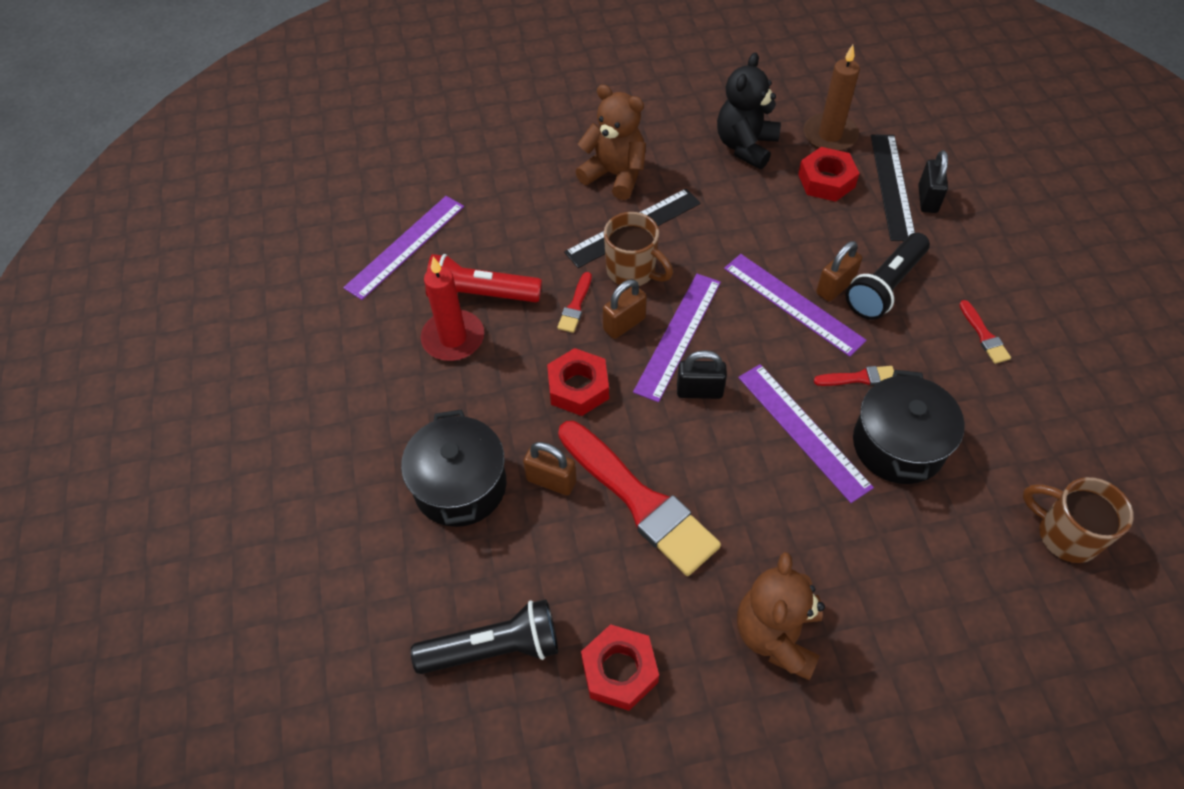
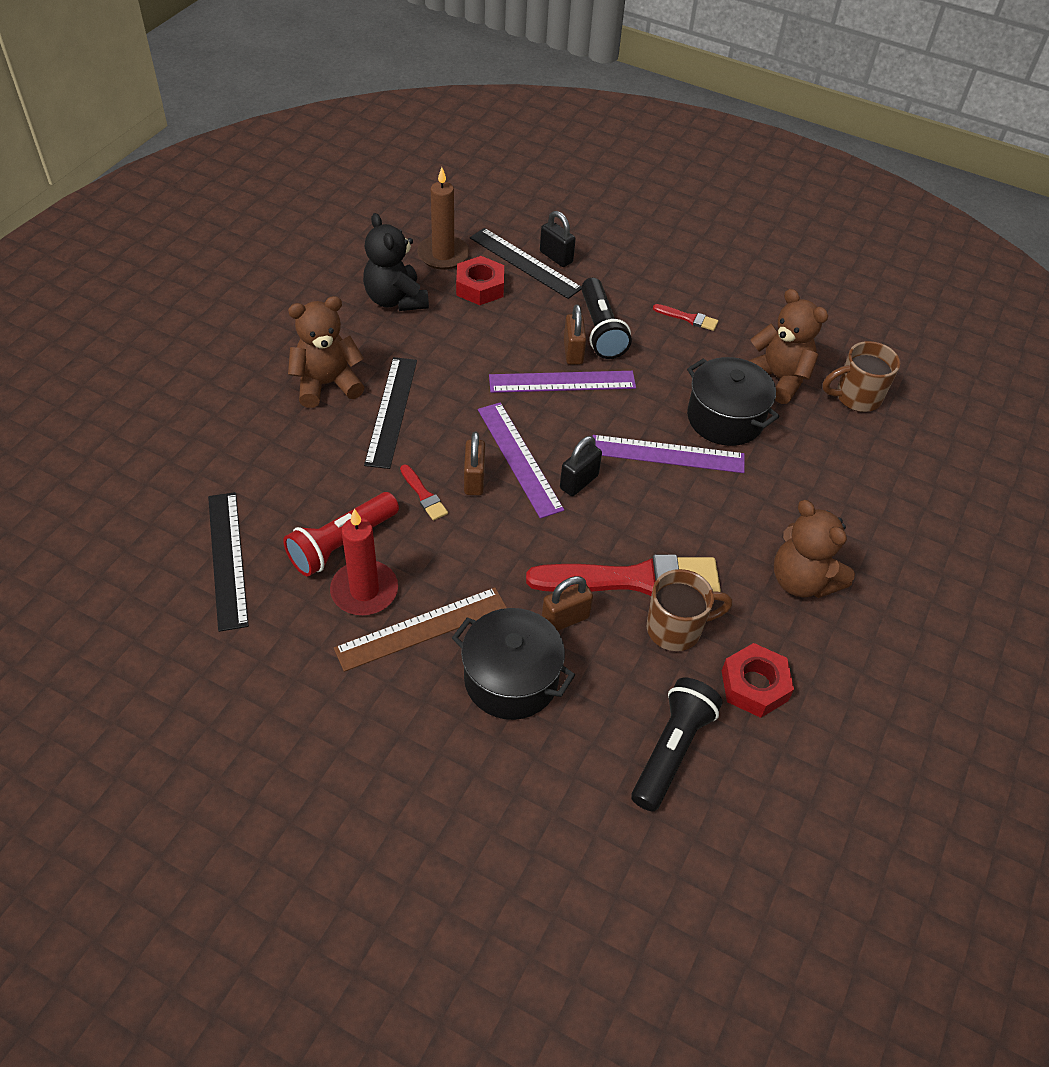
camera: 55 degrees left, 5 degrees down
purple ruler [343,196,464,300] -> black ruler [208,492,249,632]
red nut [547,348,609,416] -> none
brown mug [604,212,673,286] -> brown mug moved to [647,569,733,651]
red brush [814,366,894,386] -> none
none -> brown ruler [334,587,507,672]
none -> brown teddy bear [748,289,828,404]

